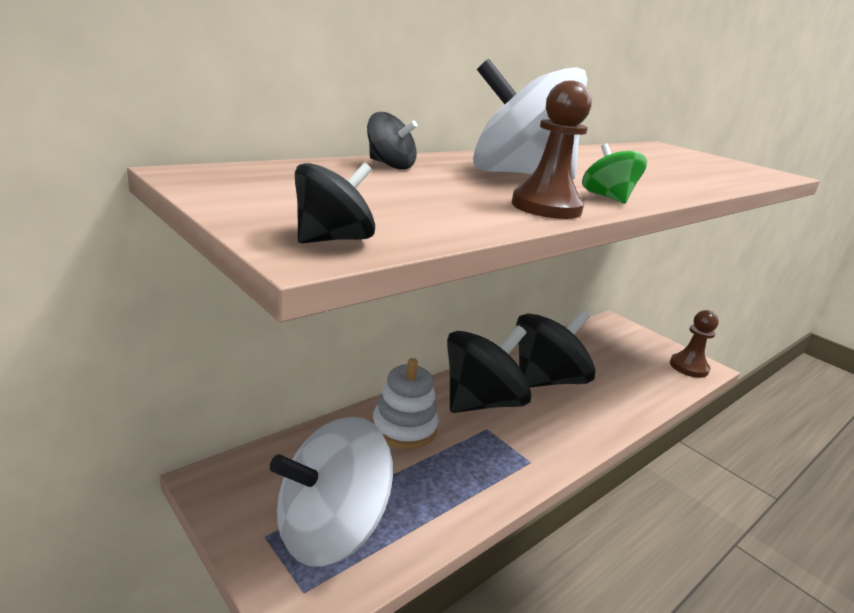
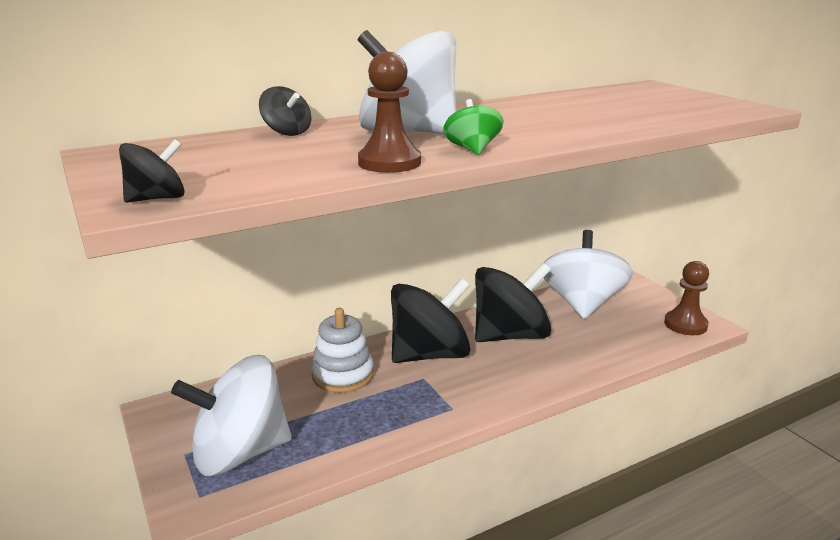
camera: 15 degrees right, 0 degrees up
none -> white spinning top [544,230,633,319]

